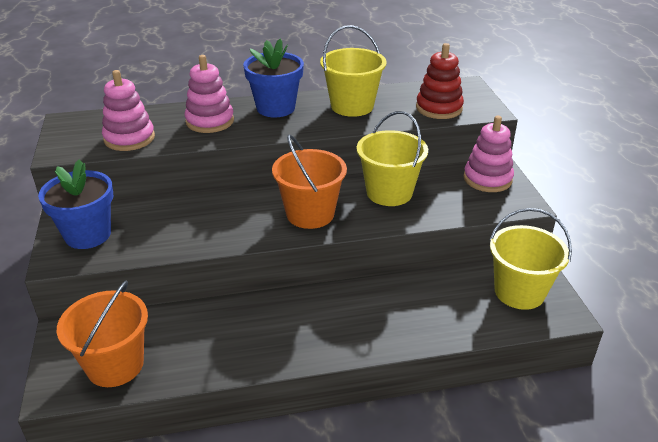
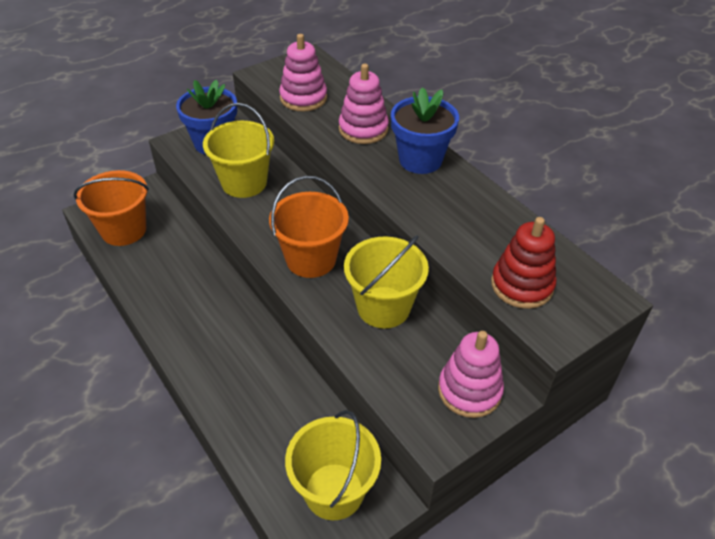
camera: 65 degrees right, 10 degrees up
yellow bucket [320,25,386,117] -> yellow bucket moved to [203,103,274,198]

